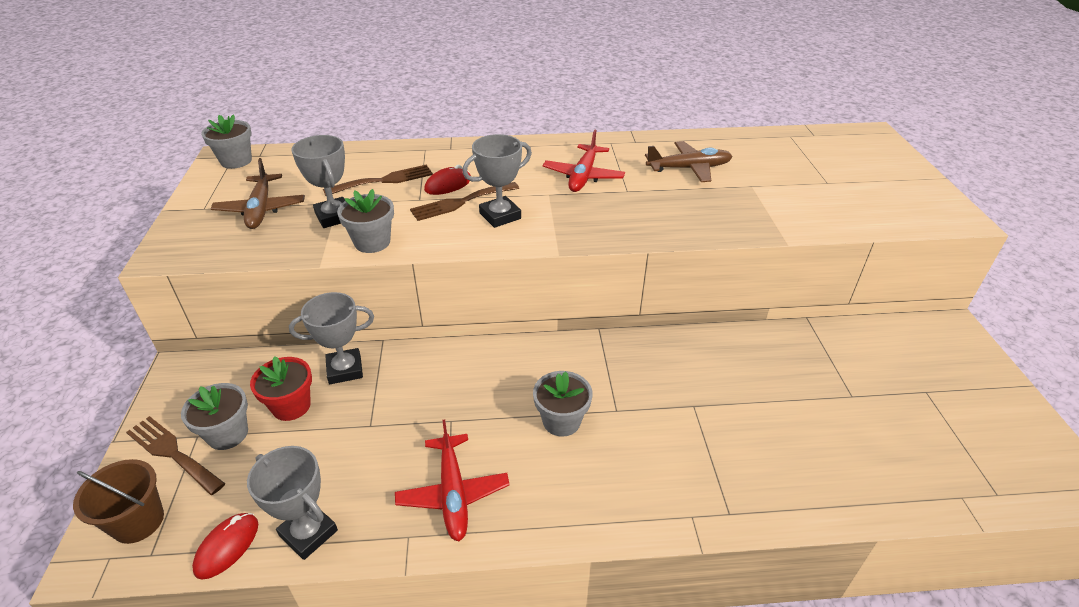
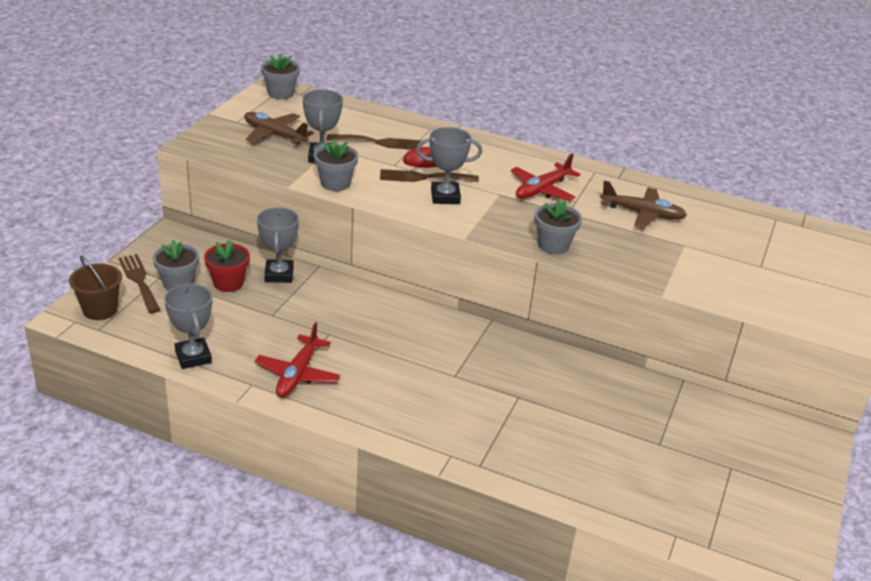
camera: 25 degrees right, 5 degrees down
red mouse [192,513,258,580] -> none
brown plane [211,158,305,229] -> brown plane turned 105 degrees clockwise [244,112,314,144]
grey trophy [289,292,374,384] -> grey trophy turned 75 degrees clockwise [257,208,299,283]
grey flower pot [533,371,593,437] -> grey flower pot moved to [535,199,582,254]

